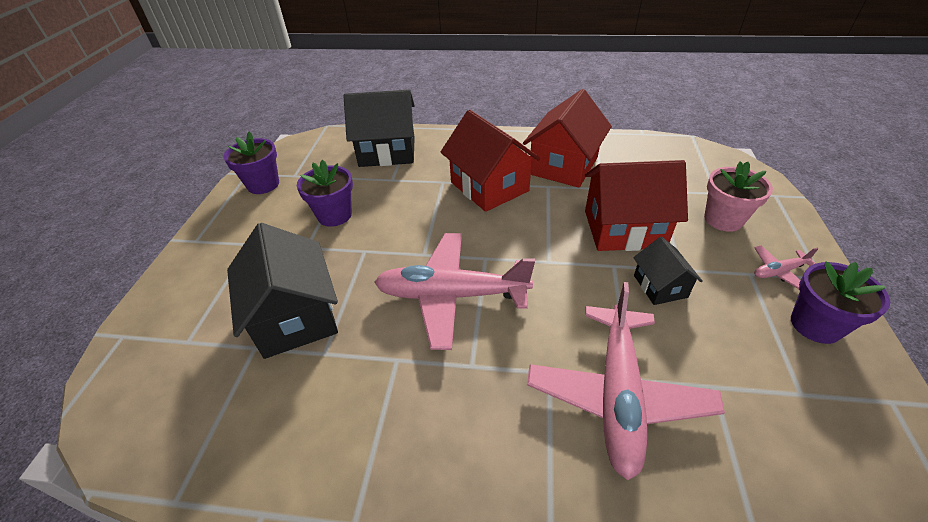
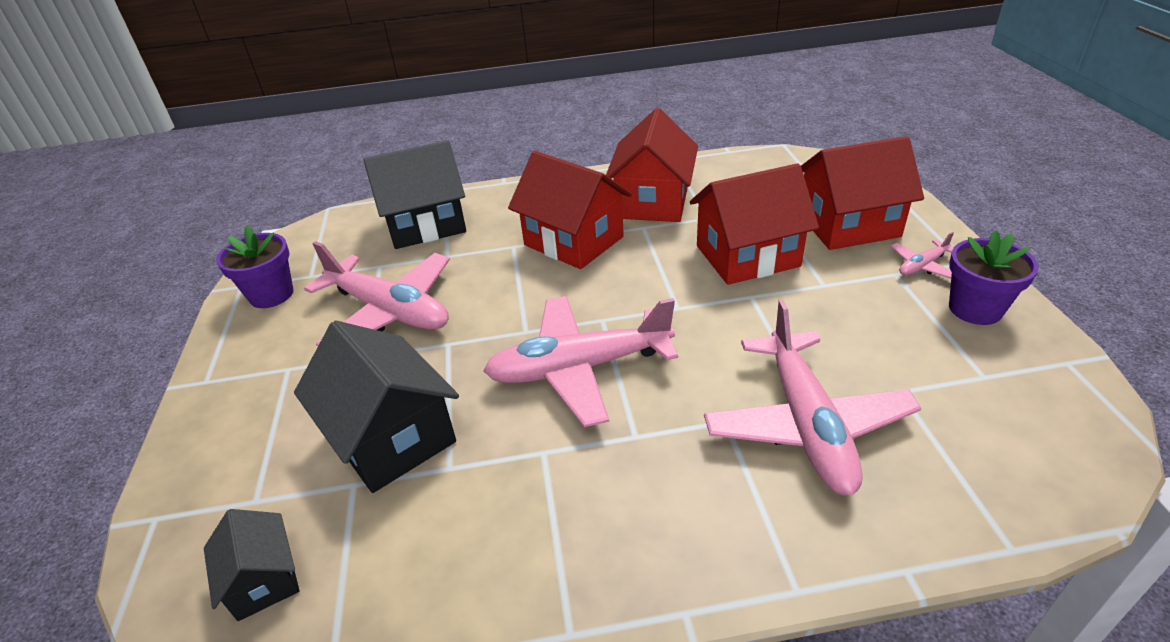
camera: 15 degrees left, 5 degrees down
purple flower pot [297,160,353,227] -> pink plane [304,241,450,346]
black house [633,236,703,305] -> black house moved to [204,509,300,621]
pink flower pot [704,161,773,232] -> red house [801,136,924,250]

